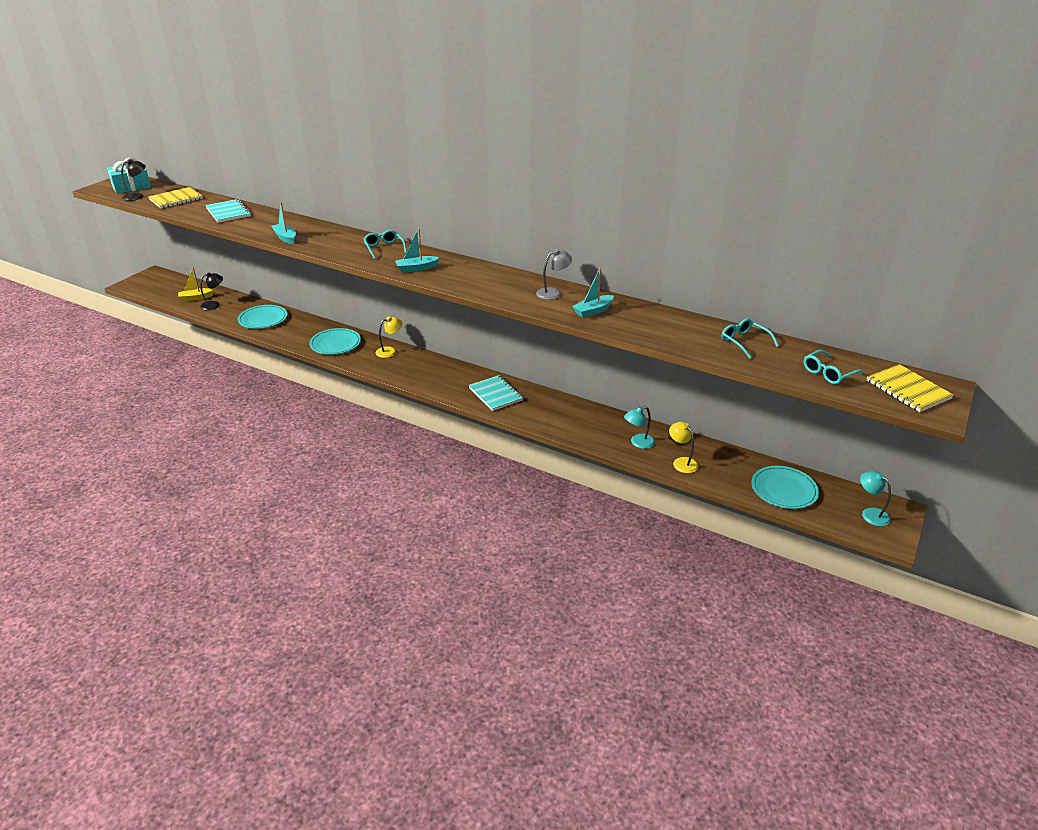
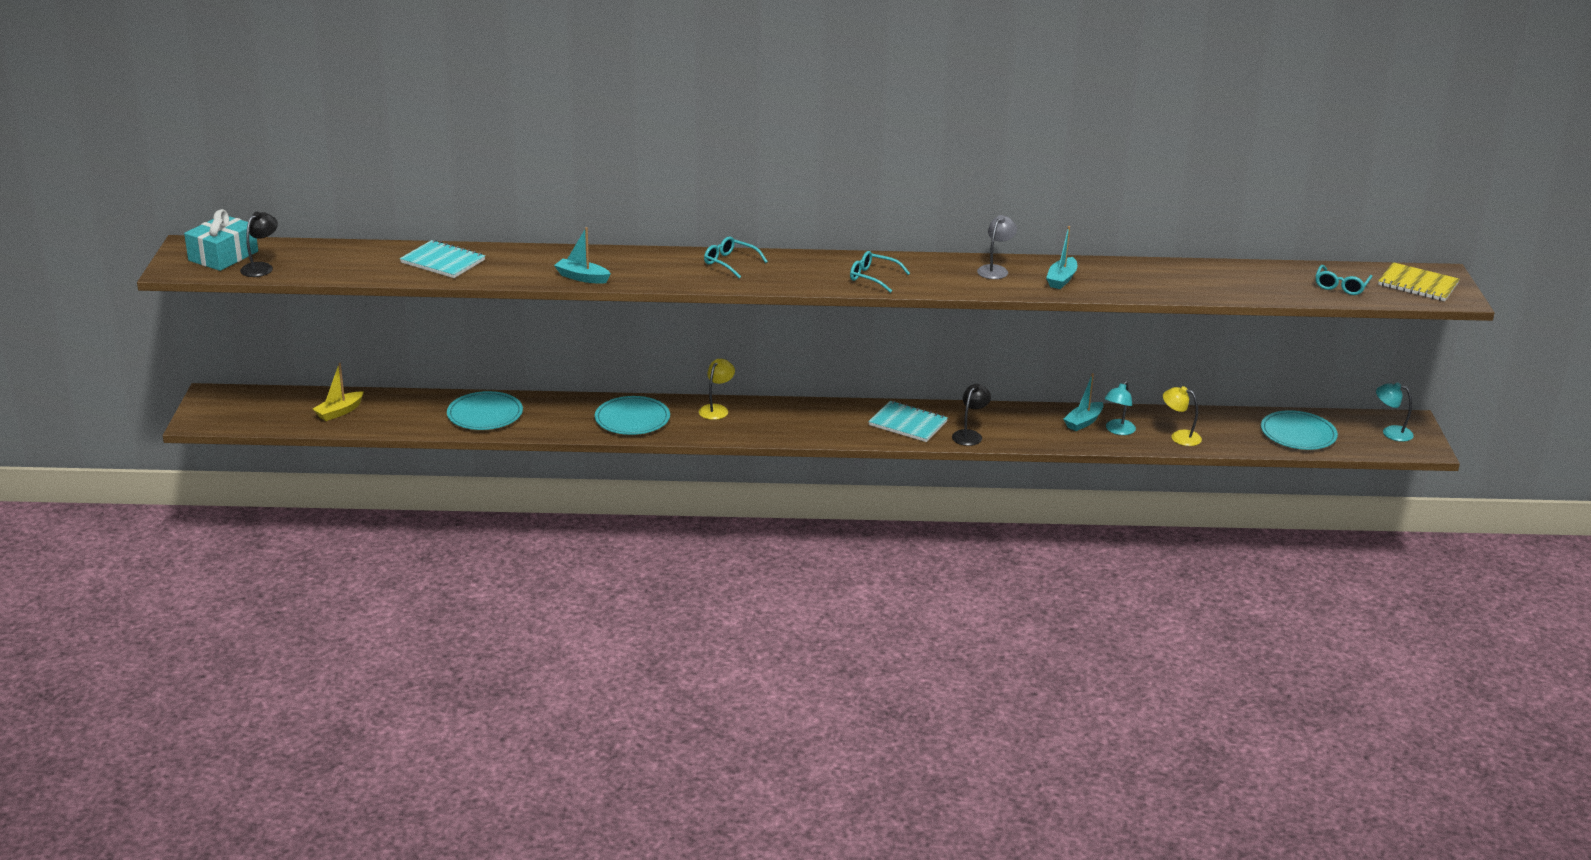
camera: 30 degrees left, 5 degrees down
yellow notebook [148,187,203,209] -> none
black lamp [200,272,223,310] -> black lamp moved to [952,384,991,446]
turquoise boat [395,228,440,273] -> turquoise boat moved to [1063,373,1104,431]
turquoise glasses [721,318,779,359] -> turquoise glasses moved to [850,251,910,293]

